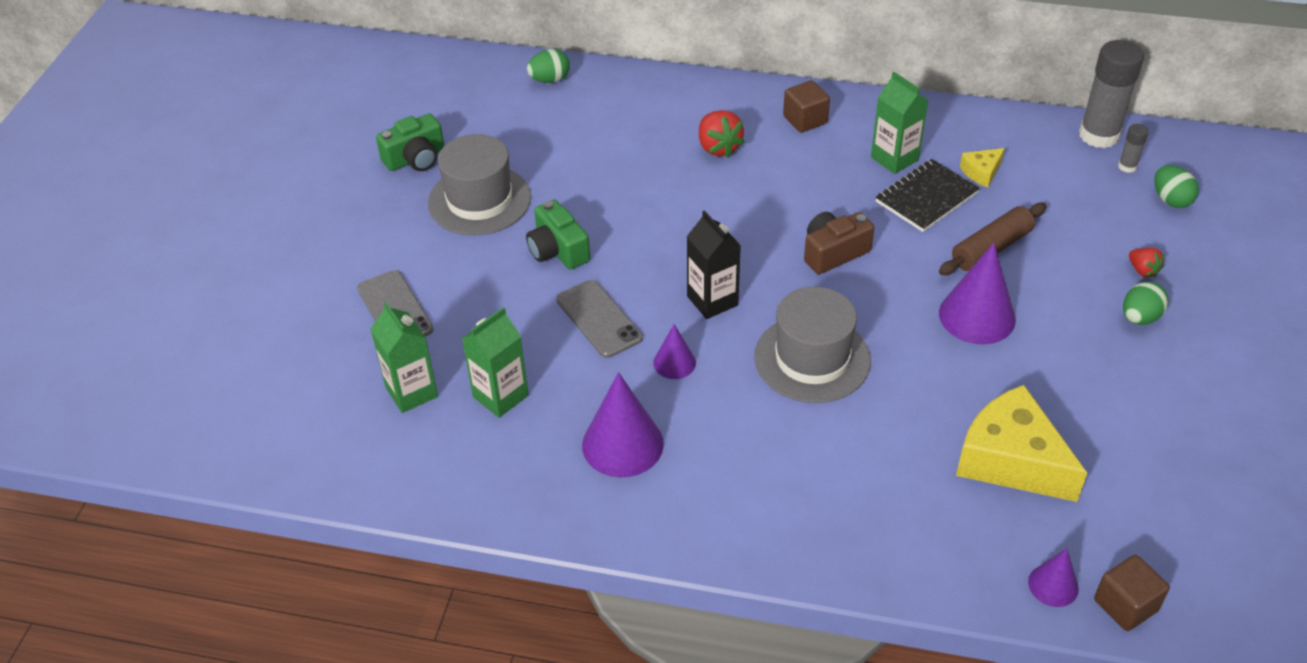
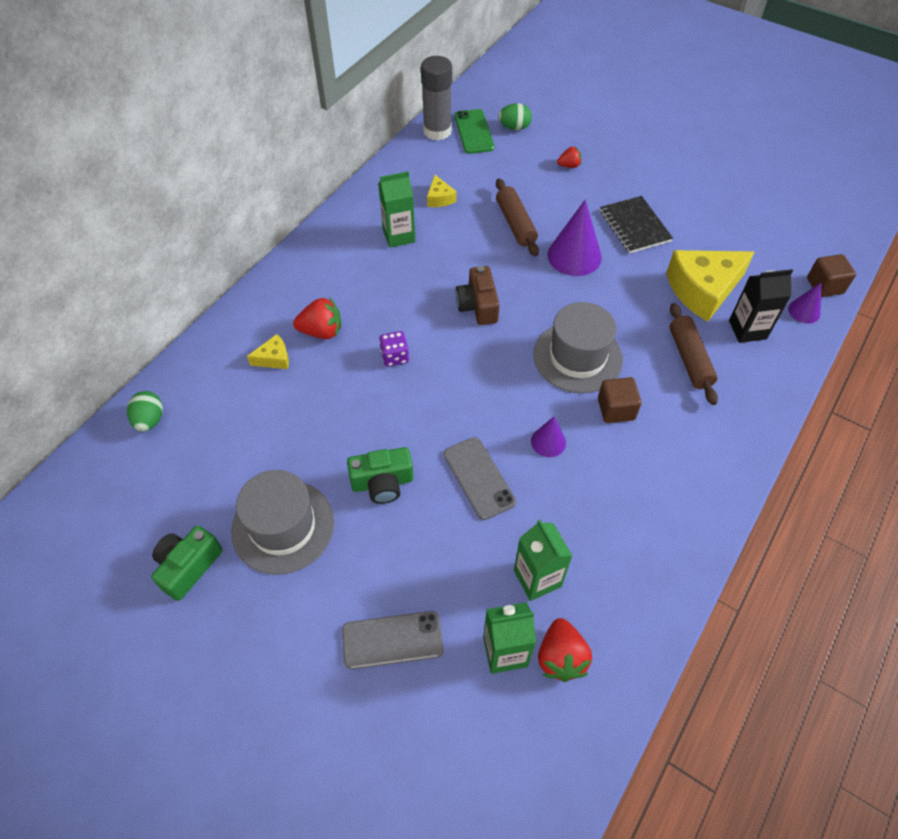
camera: 70 degrees left, 10 degrees up
green camera [376,113,444,171] -> green camera turned 135 degrees counterclockwise [151,526,222,601]
grey phone [556,280,643,358] -> grey phone turned 75 degrees clockwise [444,437,516,520]
purple cone [582,372,664,478] -> none
black carton [687,210,741,319] -> black carton moved to [729,269,793,343]
brown cube [783,80,830,133] -> brown cube moved to [598,377,642,423]
black notebook [875,159,980,232] -> black notebook moved to [600,196,673,253]
grey glue stick [1118,124,1149,173] -> green phone [454,109,494,154]
green egg [1123,282,1168,325] -> none
none -> yellow cheese [247,334,289,369]
none -> purple dice [379,331,409,367]
none -> red strawberry [538,618,592,682]
none -> brown rolling pin [670,303,718,405]

